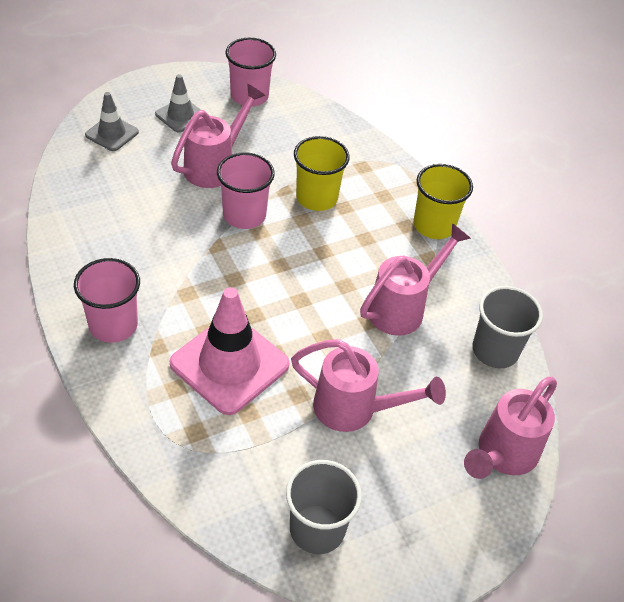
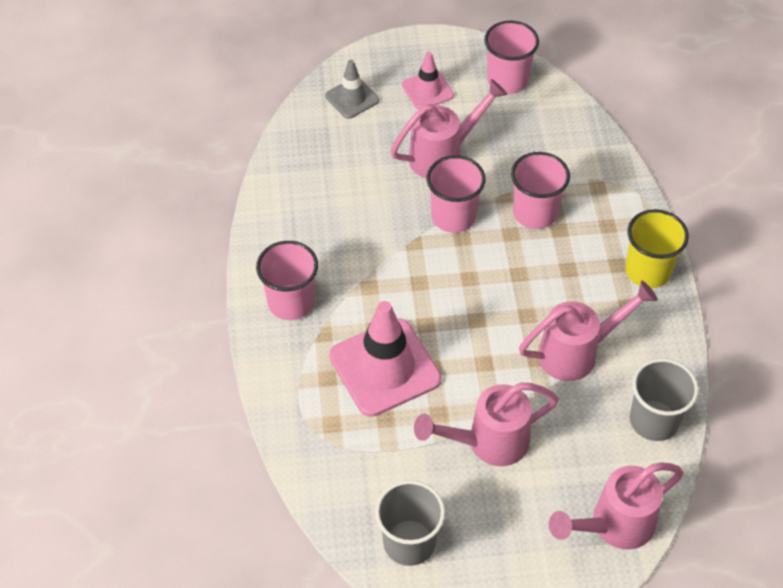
camera: 25 degrees right, 5 degrees up
grey traffic cone [155,74,201,132] -> pink traffic cone [402,52,454,109]
pink watering can [291,339,446,432] -> pink watering can turned 120 degrees clockwise [414,383,559,466]
yellow cup [294,136,350,211] -> pink cup [511,152,570,229]

